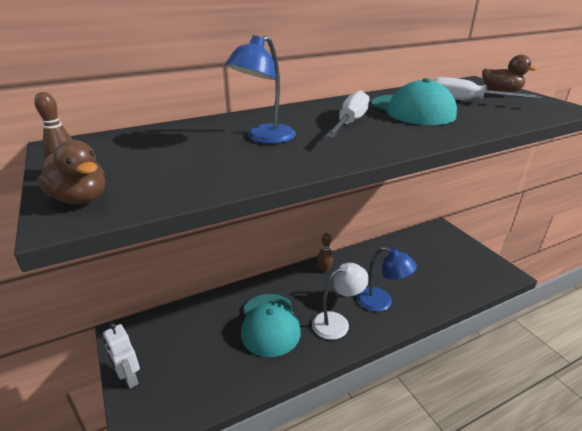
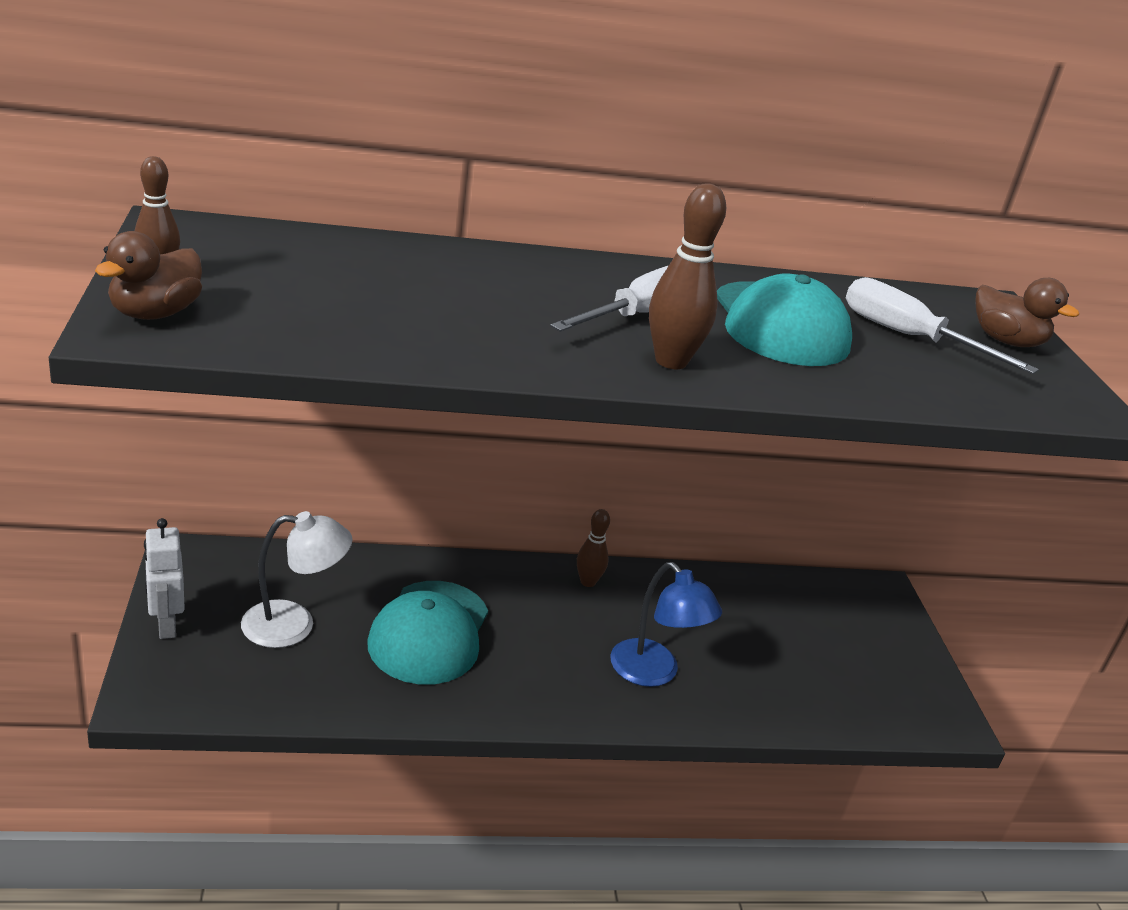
camera: 15 degrees right, 0 degrees up
brown duck [37,140,105,204] -> brown duck turned 60 degrees clockwise [95,231,202,320]
blue lamp [225,35,296,144] -> none
white lamp [312,263,369,340] -> white lamp moved to [241,511,352,648]
none -> brown bowling pin [649,183,726,369]

